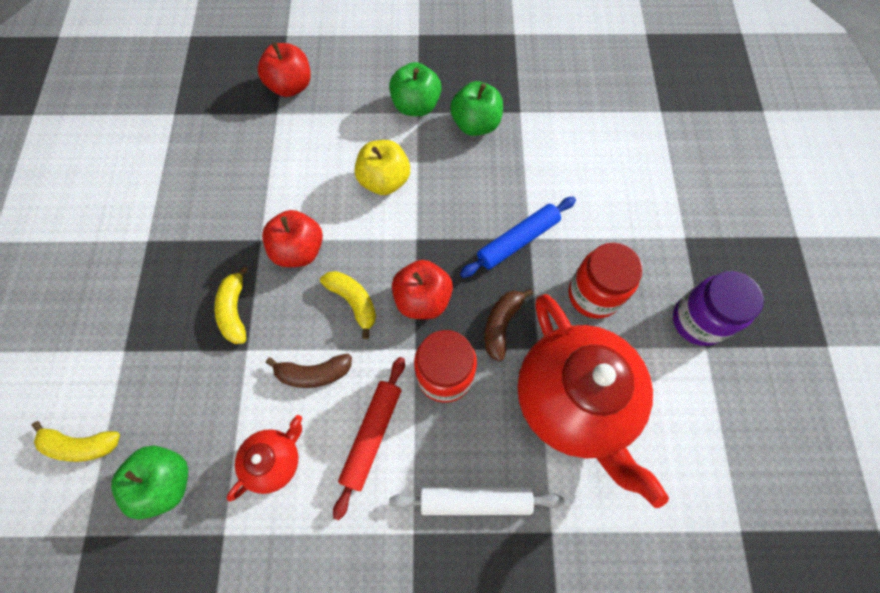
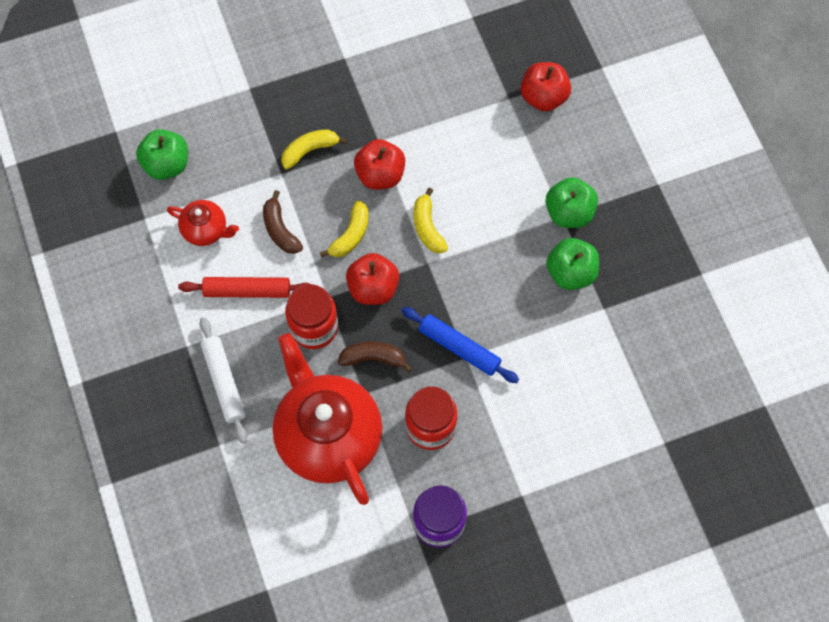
camera: 70 degrees right, 0 degrees up
yellow banana [31,421,120,462] -> yellow banana moved to [414,188,448,254]
yellow apple [355,140,410,195] -> none
red teapot [517,294,669,508] -> red teapot turned 105 degrees clockwise [273,333,382,505]

